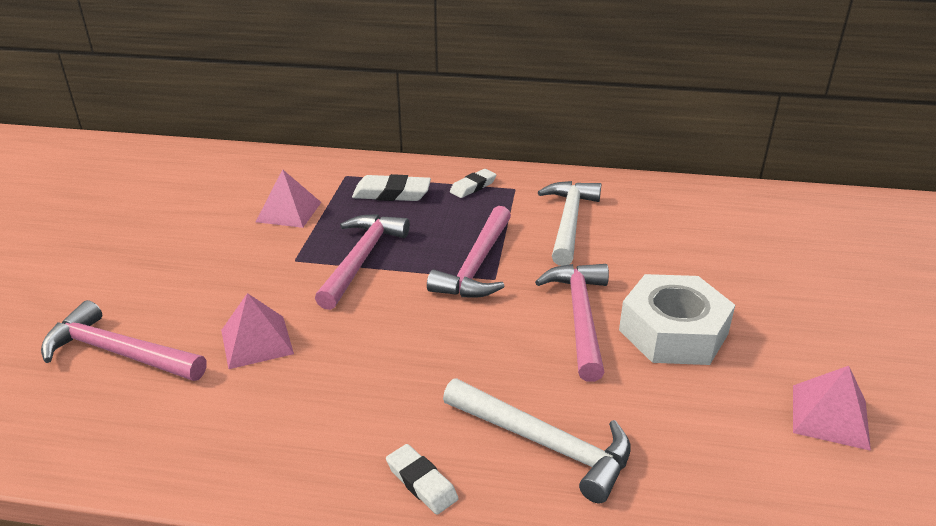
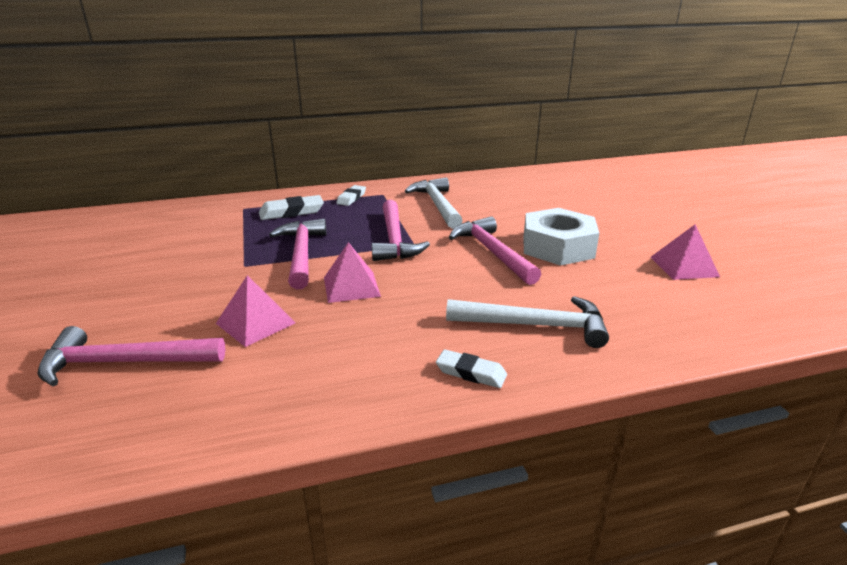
camera: 25 degrees left, 5 degrees down
pink pyramid [256,169,321,228] -> pink pyramid moved to [324,242,381,303]

